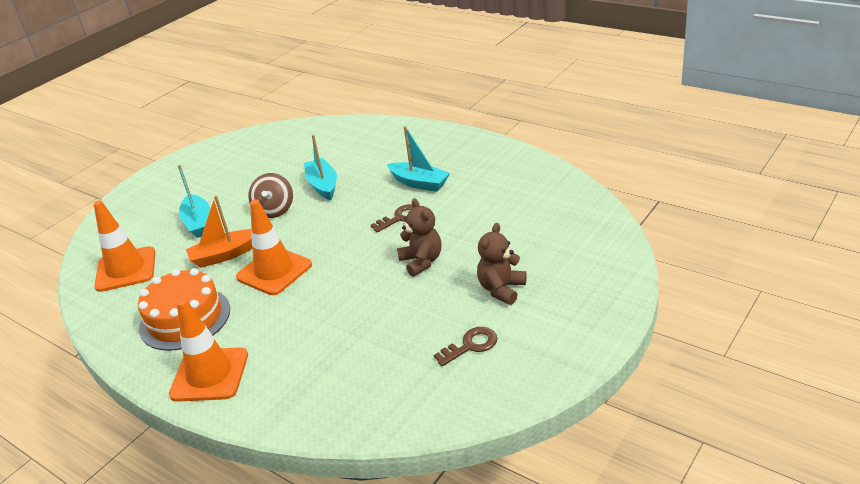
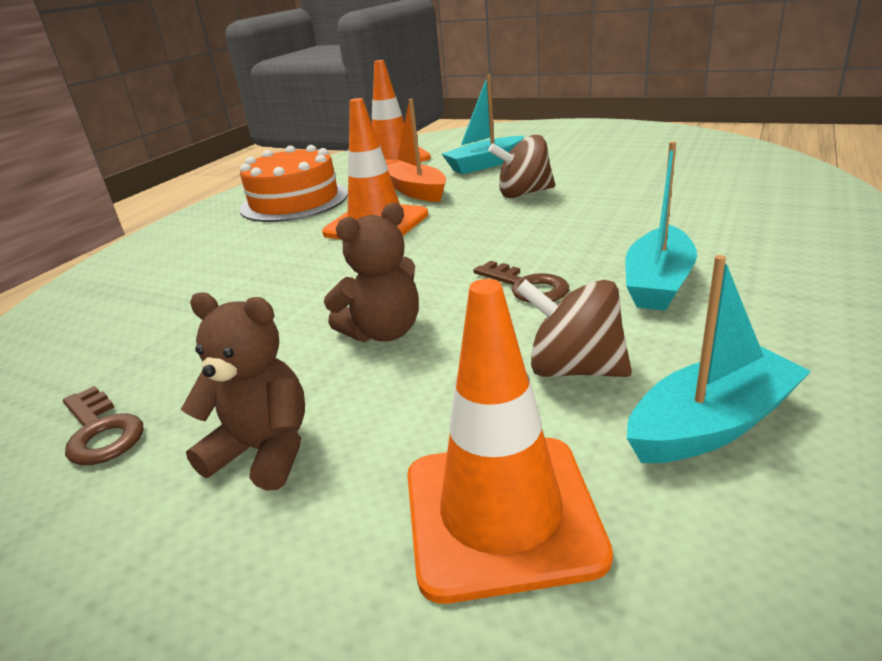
camera: 80 degrees right, 5 degrees down
orange traffic cone [169,298,248,402] -> orange traffic cone moved to [407,279,613,604]
turquoise boat [304,134,337,200] -> turquoise boat moved to [627,255,811,463]
none -> brown spinning top [516,279,632,377]

